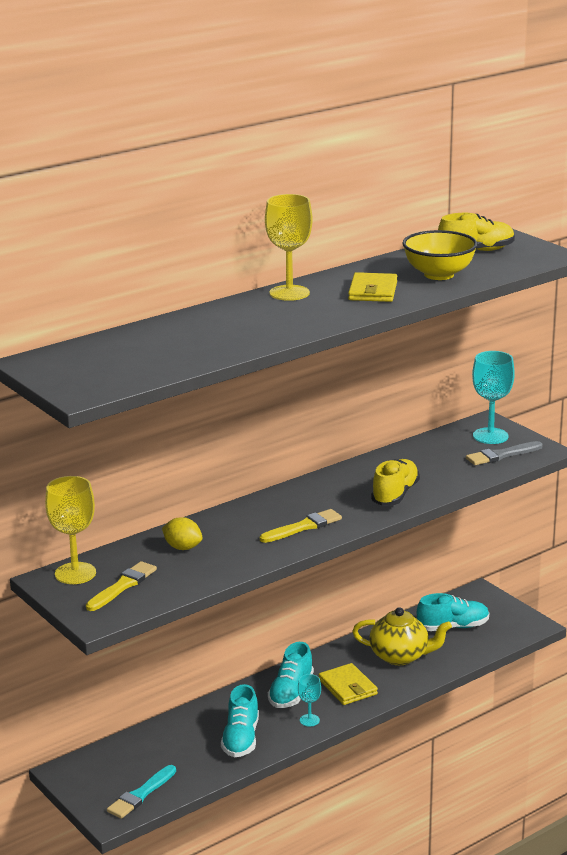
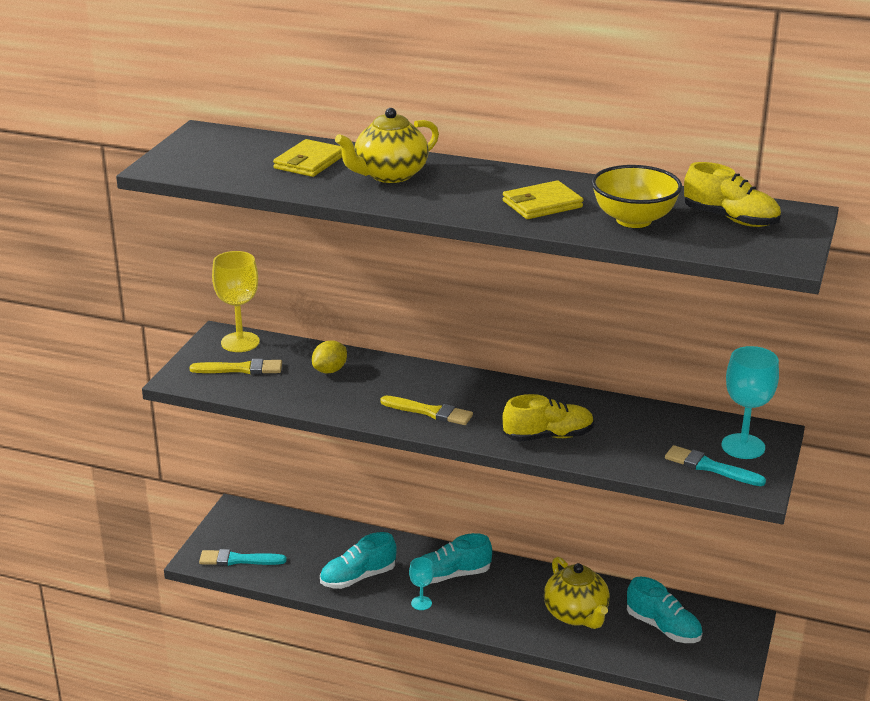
camera: 55 degrees right, 5 degrees up
yellow lemon [162,517,202,550] -> yellow lemon turned 45 degrees clockwise [312,340,347,373]
yellow goblet [265,194,312,301] -> none
yellow wallet [318,663,378,705] -> yellow wallet moved to [273,139,342,177]
grey brush [466,441,543,465] -> turquoise brush [665,445,766,486]
none -> yellow teapot [335,108,439,183]

